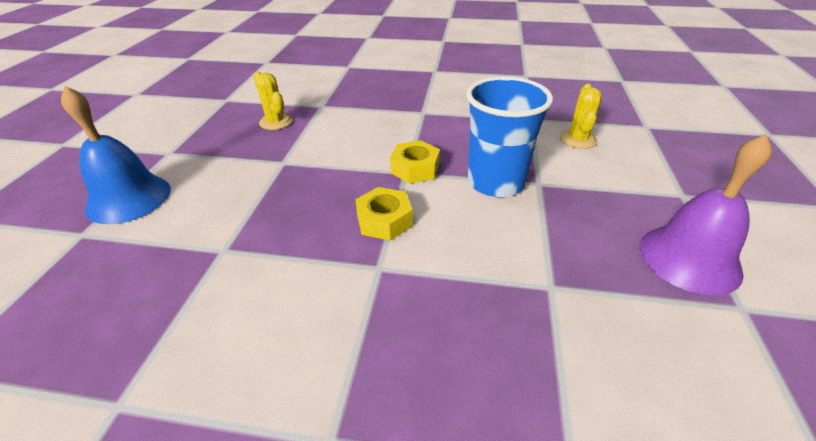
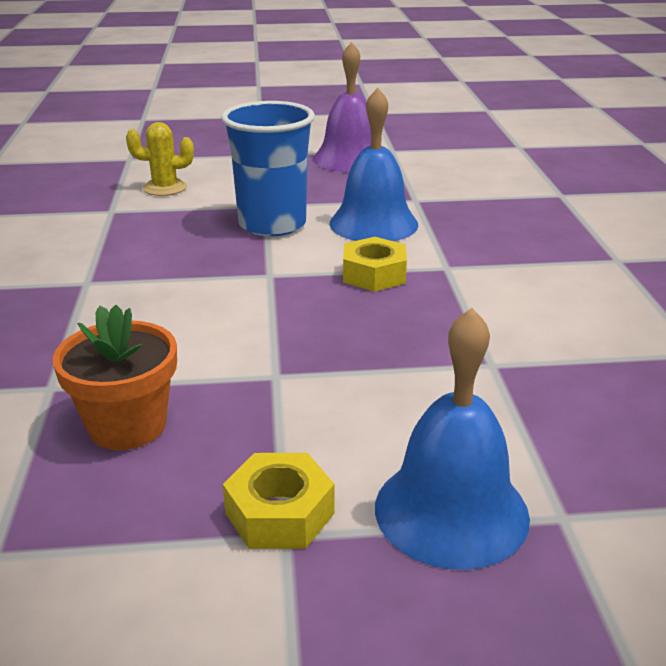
camera: 105 degrees left, 10 degrees down
yellow cactus [254,71,292,130] -> orange flower pot [53,305,177,450]
yellow nut [390,140,440,184] -> yellow nut moved to [223,453,334,549]
none -> blue bell [330,87,419,241]

